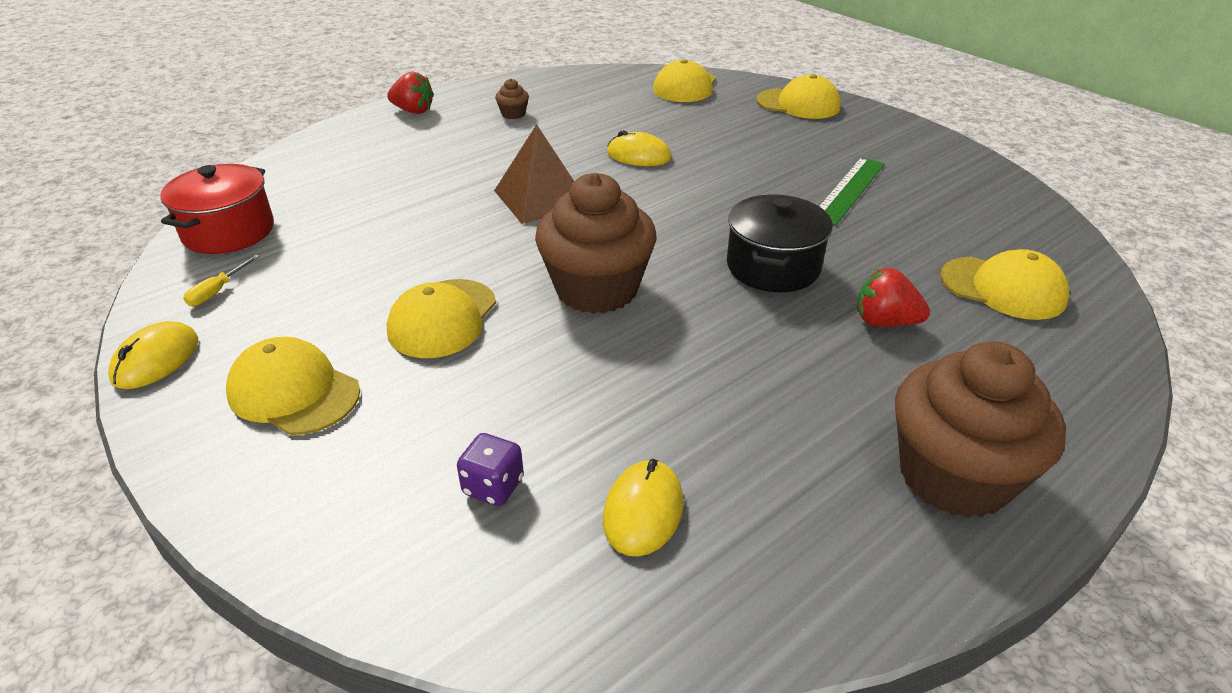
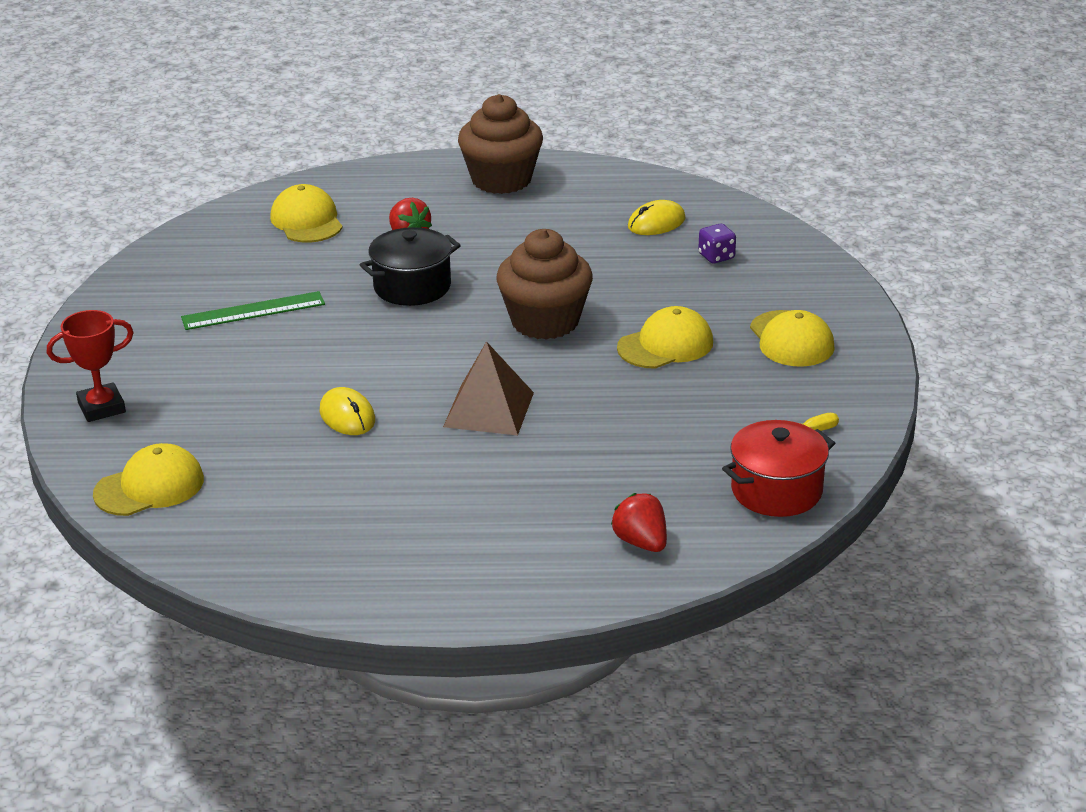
camera: 140 degrees left, 5 degrees down
yellow mouse [108,321,198,389] -> none
red strawberry [387,71,434,114] -> red strawberry moved to [611,493,667,552]
brown cupcake [495,79,529,119] -> none
yellow cap [756,74,841,119] -> red trophy [47,310,134,422]

